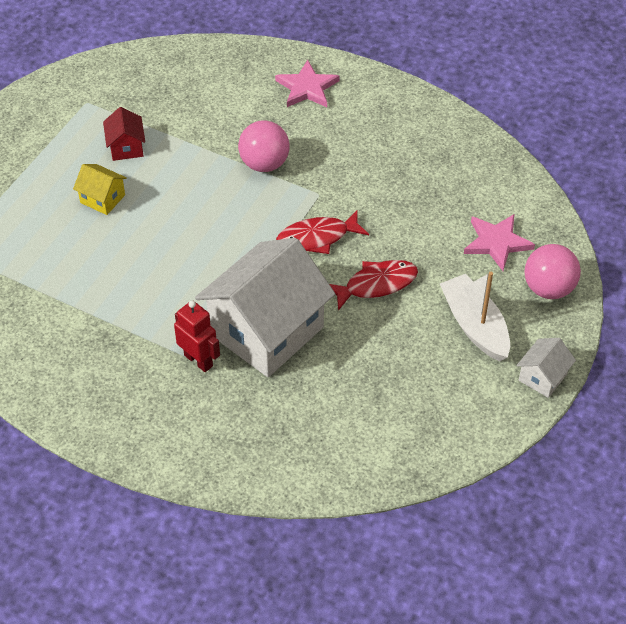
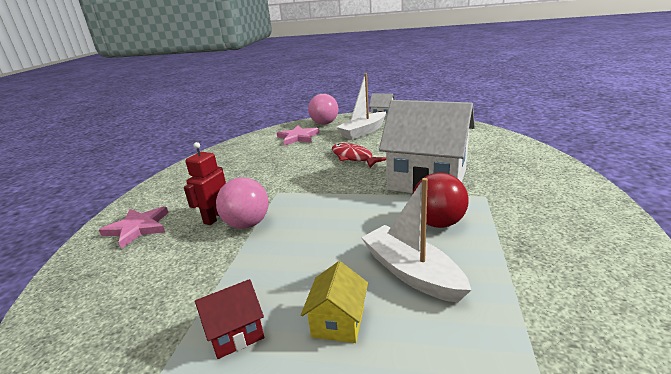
camera: 105 degrees left, 25 degrees down
red robot [174,300,220,372] -> red robot moved to [184,142,226,225]
red fish [276,209,369,254] -> none
none -> white boat [361,178,471,303]
none -> red ball [412,173,469,228]

